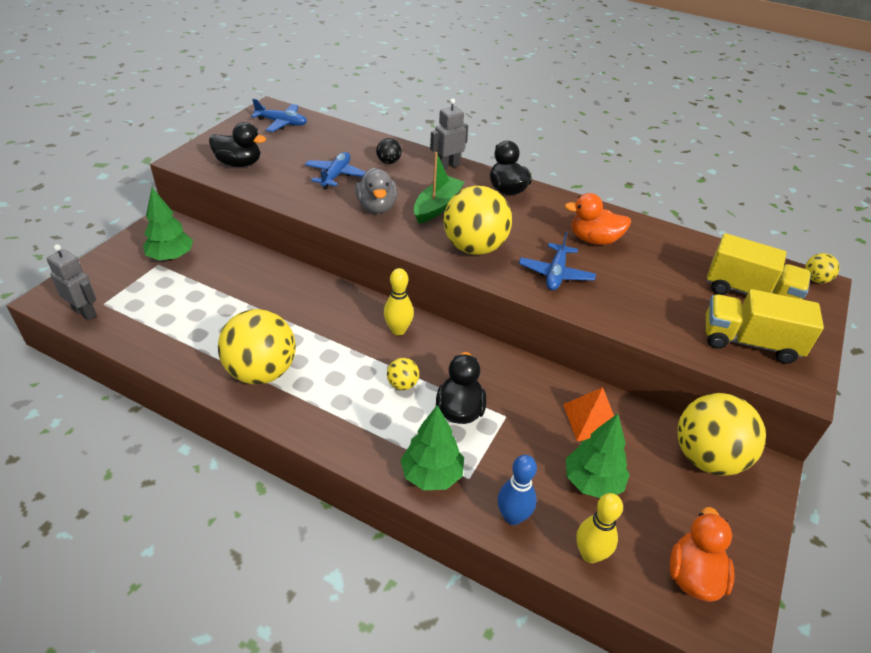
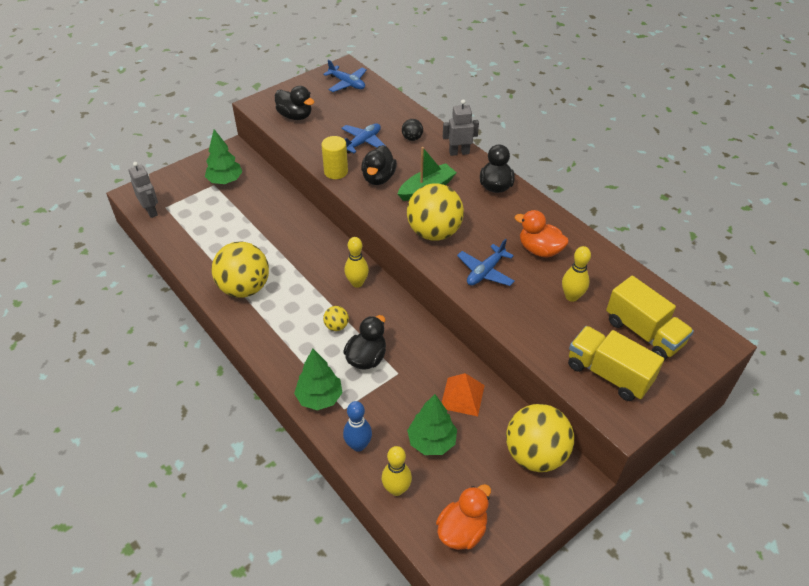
camera: 25 degrees right, 5 degrees up
grey duck [355,167,397,213] -> black duck [361,145,397,185]
yellow ball [805,253,840,283] -> none
none -> yellow cylinder [321,136,348,179]
none -> yellow bowling pin [562,246,591,302]

